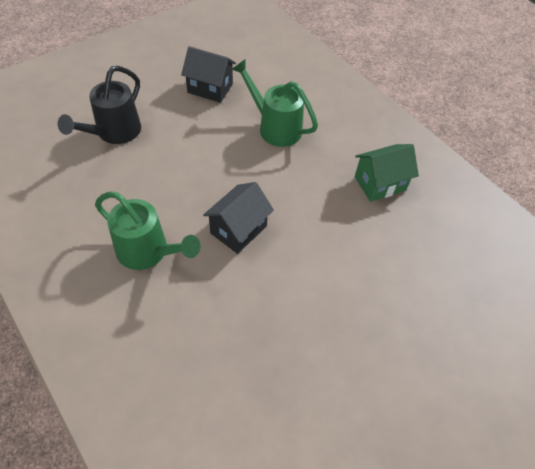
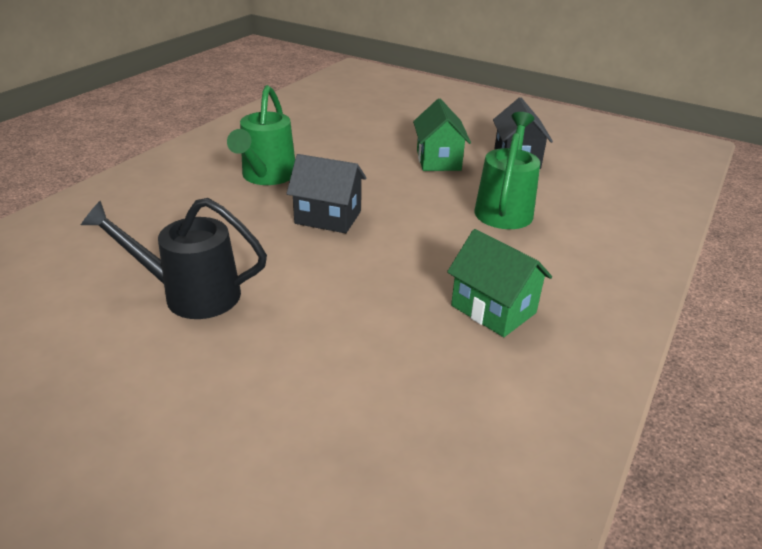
camera: 70 degrees right, 20 degrees down
black watering can [57,66,141,144] -> black watering can moved to [81,198,267,319]
none -> green house [413,98,471,171]

